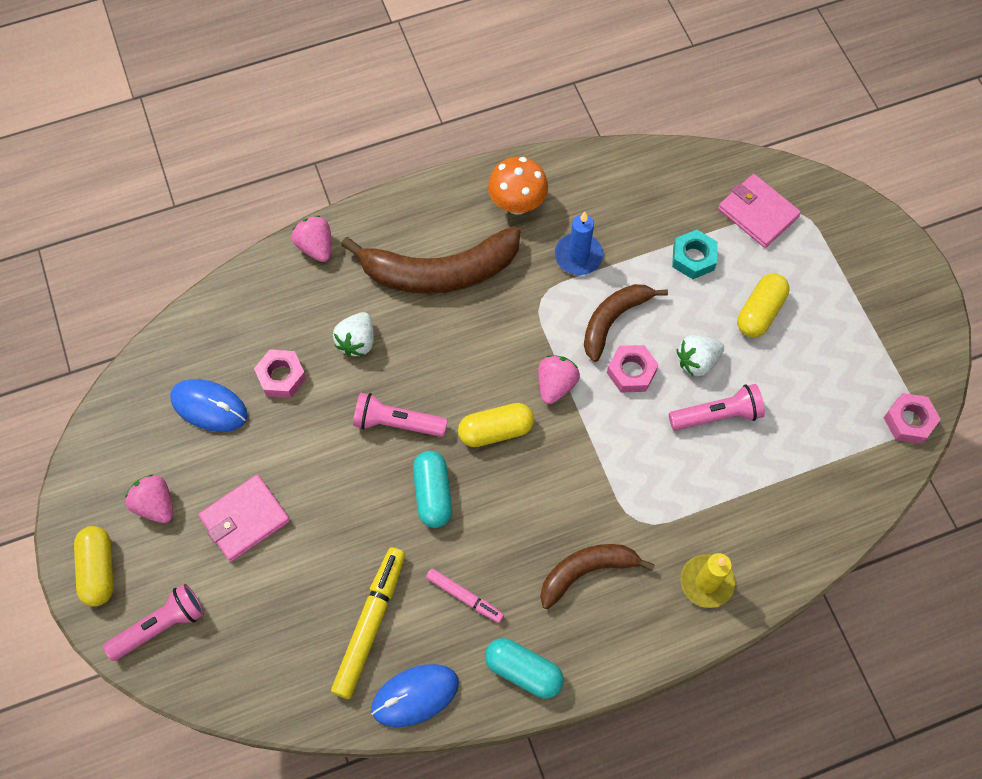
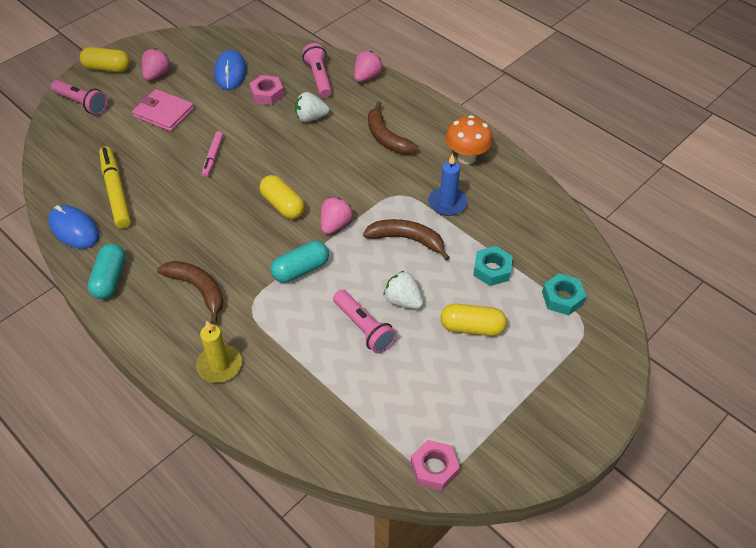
camera: 65 degrees right, 15 degrees down
yellow capsule [74,526,114,607] -> yellow capsule turned 45 degrees clockwise [80,47,130,72]
yellow marker [331,547,405,699] -> yellow marker turned 105 degrees counterclockwise [99,146,131,229]
brown banana [341,226,520,294] -> brown banana [368,101,419,154], size x0.60
pink flashlight [353,392,448,437] -> pink flashlight moved to [302,43,332,98]
turquoise capsule [413,451,452,528] -> turquoise capsule moved to [271,241,329,283]
pink marker [426,568,504,623] -> pink marker moved to [202,131,223,177]
pink strawberry [538,355,580,404] -> pink strawberry turned 60 degrees counterclockwise [321,197,353,235]
pink nut [607,345,659,393] -> none
pink wallet [718,174,801,248] -> turquoise nut [542,273,586,316]

